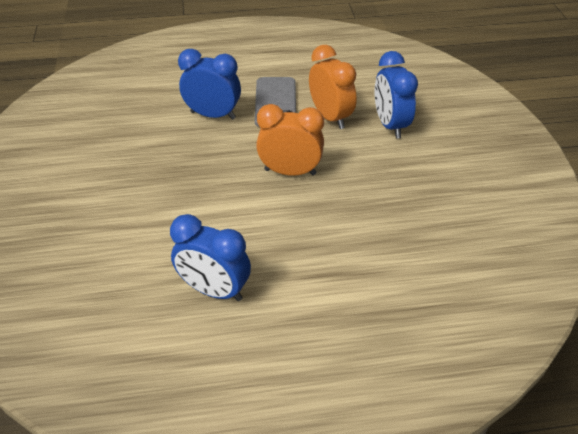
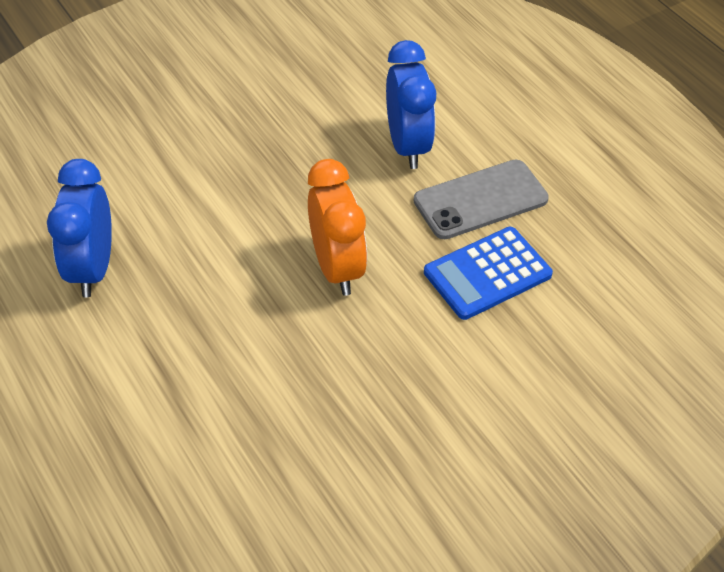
camera: 65 degrees right, 5 degrees up
orange clock [309,45,357,129] -> blue calculator [424,227,553,320]
blue clock [374,51,418,139] -> none

